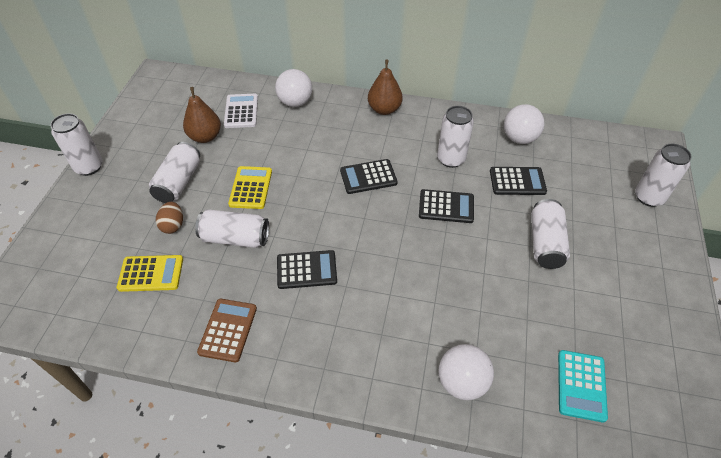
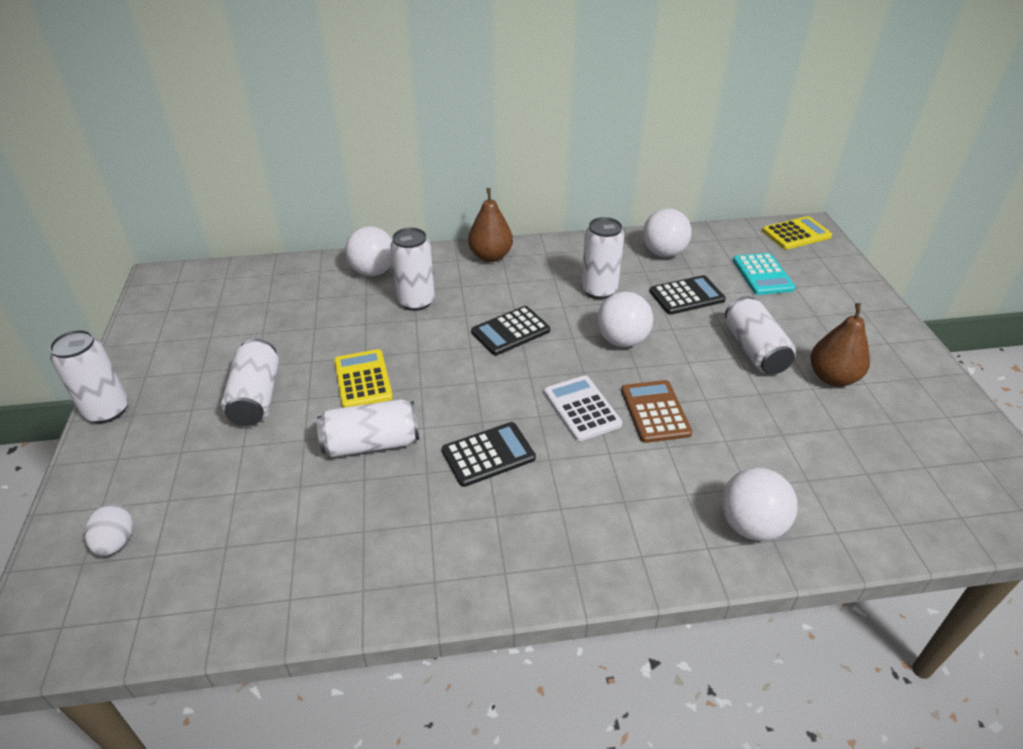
camera: 20 degrees left, 10 degrees down
yellow calculator [117,255,183,292] -> yellow calculator moved to [762,216,832,249]
brown egg [156,202,183,234] -> none
brown pear [183,87,221,143] -> brown pear moved to [810,303,870,387]
brown calculator [197,299,257,362] -> brown calculator moved to [621,380,692,443]
white calculator [224,94,258,128] -> white calculator moved to [544,375,622,441]
black calculator [419,189,474,223] -> white ball [597,291,653,347]
turquoise calculator [558,350,608,423] -> turquoise calculator moved to [733,253,796,295]
white can [635,144,692,207] -> white can moved to [390,228,435,311]
none -> white egg [84,504,133,556]

